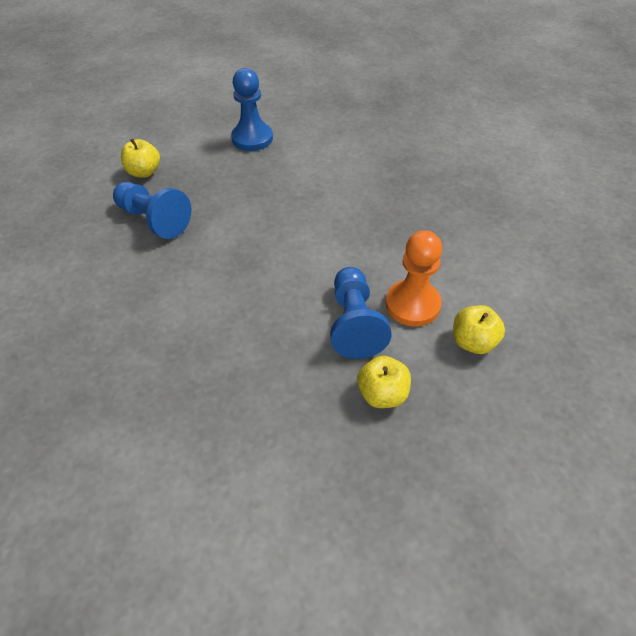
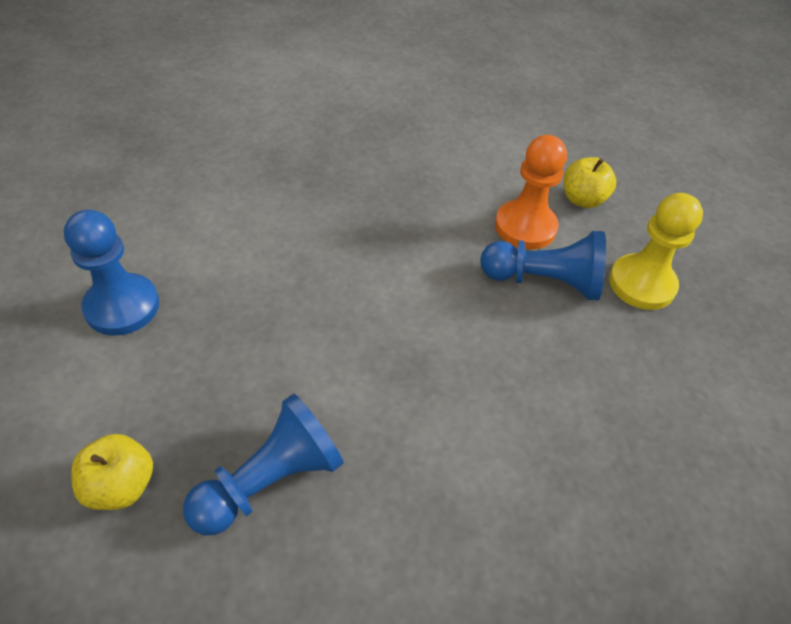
camera: 80 degrees left, 0 degrees up
yellow apple [357,356,411,408] -> yellow pawn [609,193,703,310]

